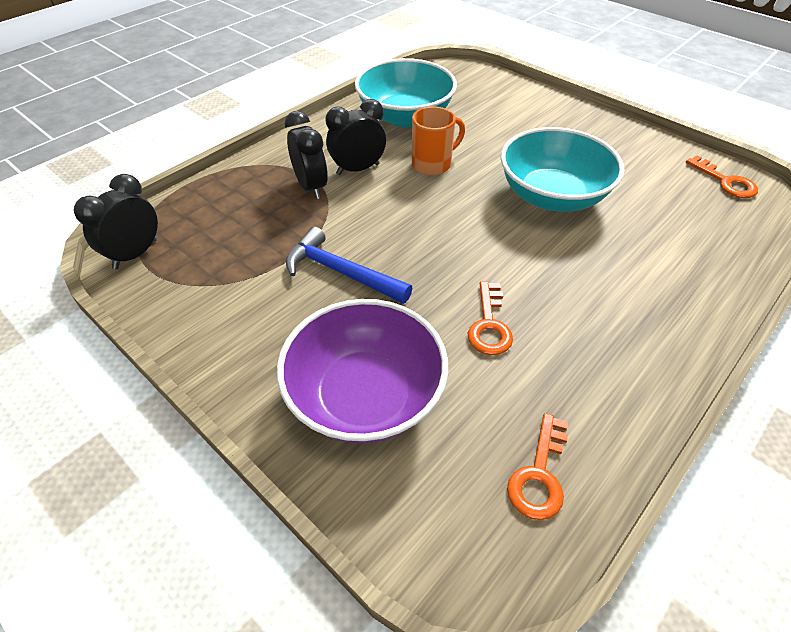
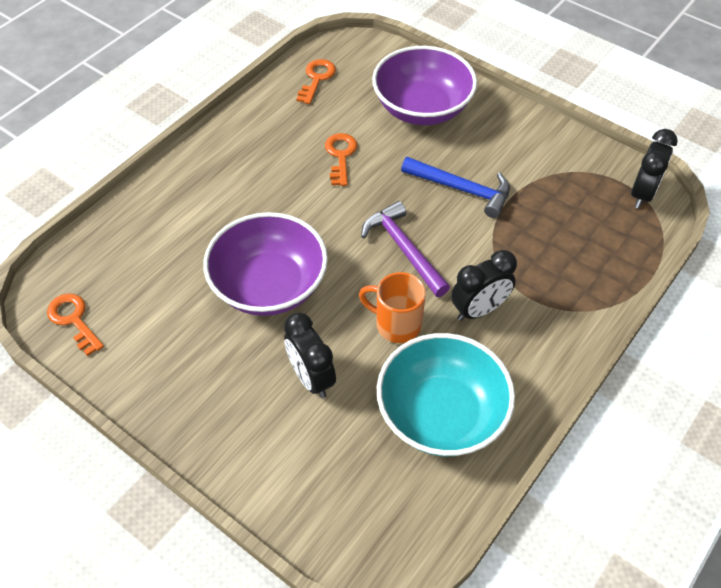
camera: 175 degrees right, 5 degrees up
black clock [285,111,328,199] -> black clock moved to [284,313,336,398]
orange mug [412,106,465,175] -> orange mug turned 60 degrees clockwise [359,272,426,343]
turquoise bowl [501,127,625,212] -> purple bowl [203,212,328,316]
none -> purple hammer [361,201,450,297]

